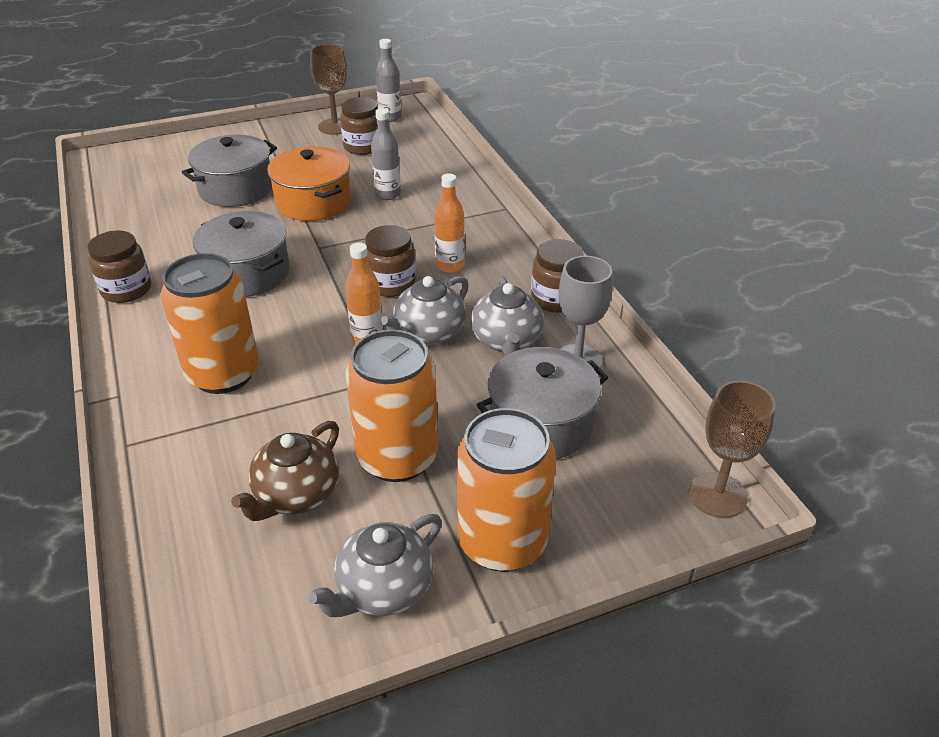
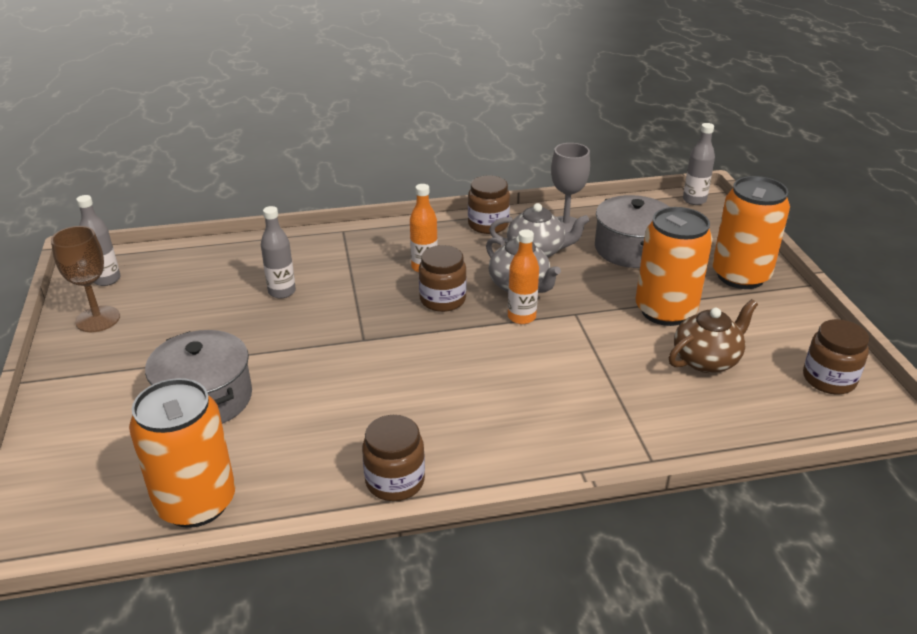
camera: 80 degrees left, 5 degrees down
orange can [160,253,259,394] -> orange can moved to [129,378,235,528]
grey pot [193,211,290,297] -> none
brown teapot [231,421,339,521] -> brown teapot turned 75 degrees counterclockwise [669,299,758,373]
orange pot [267,146,351,221] -> none
grey teapot [308,514,442,617] -> none
brown jar [340,97,378,155] -> brown jar moved to [803,319,869,394]
brown goblet [689,381,776,518] -> grey bottle [683,123,715,205]

